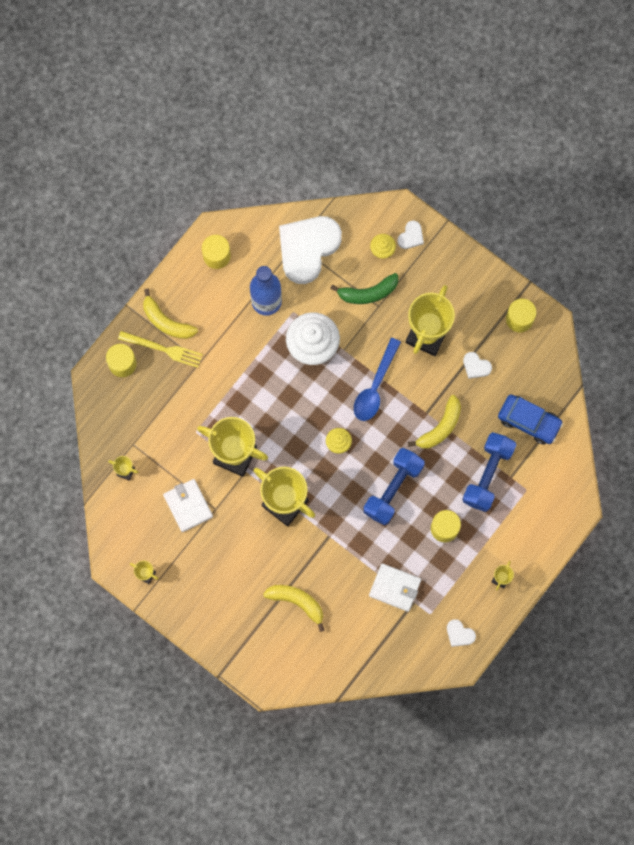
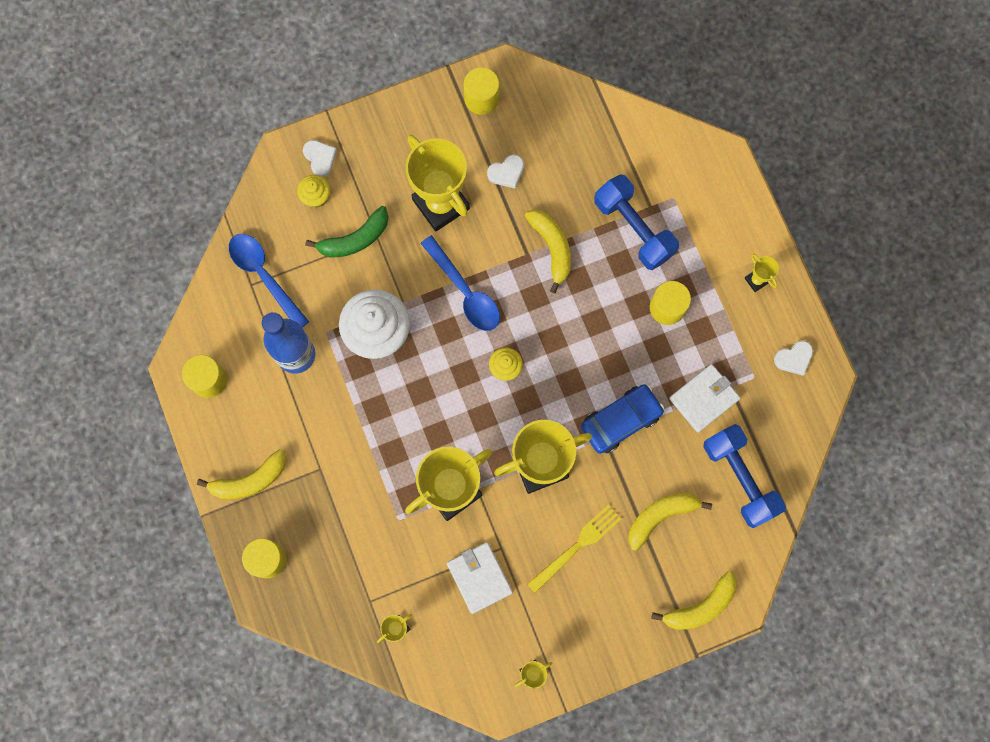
camera: 60 degrees left, 0 degrees up
yellow fork [118,331,203,368] -> yellow fork moved to [527,504,621,593]
white wallet [163,479,213,532] -> white wallet turned 60 degrees clockwise [447,542,513,614]
white heart [279,216,342,284] -> blue spoon [229,234,309,328]
green banana [330,273,398,304] -> green banana turned 45 degrees clockwise [305,206,389,258]
blue dumbbell [363,448,425,526] -> blue dumbbell moved to [703,424,786,528]
blue car [498,395,563,445] -> blue car moved to [581,384,664,454]
none -> yellow banana [651,571,737,630]

